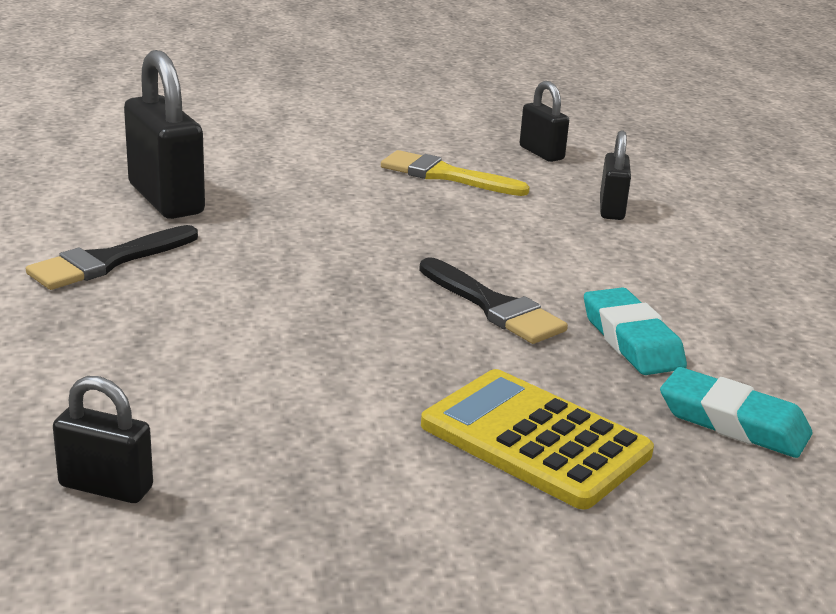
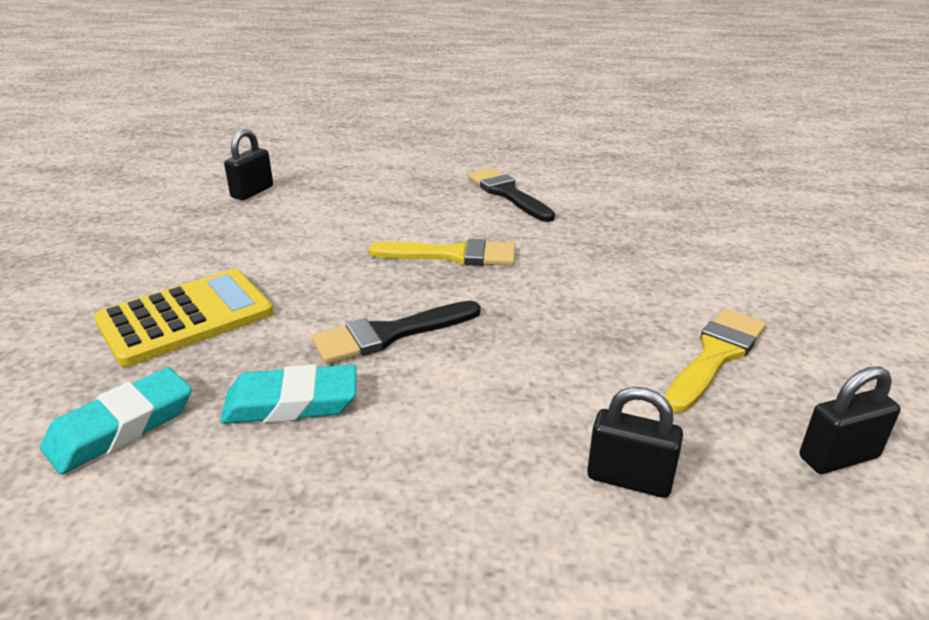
camera: 105 degrees right, 5 degrees up
black padlock [124,50,205,219] -> none
none -> yellow brush [368,239,515,266]

